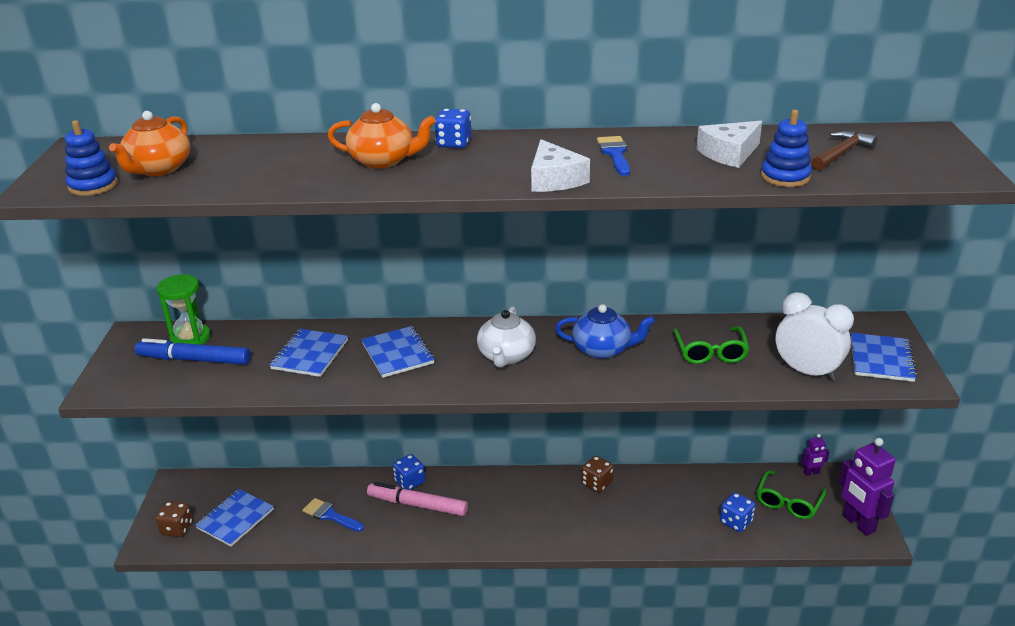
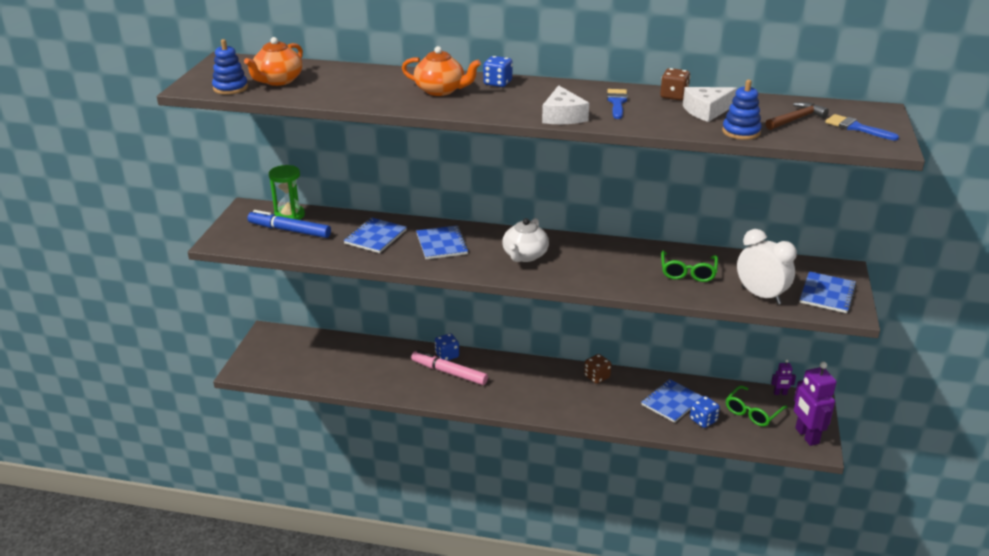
camera: 10 degrees right, 0 degrees up
brown dice [156,501,192,537] -> brown dice moved to [660,68,690,100]
blue notebook [195,489,274,546] -> blue notebook moved to [641,379,703,423]
blue brush [303,498,364,532] -> blue brush moved to [825,114,899,141]
blue teapot [555,304,655,359] -> none

